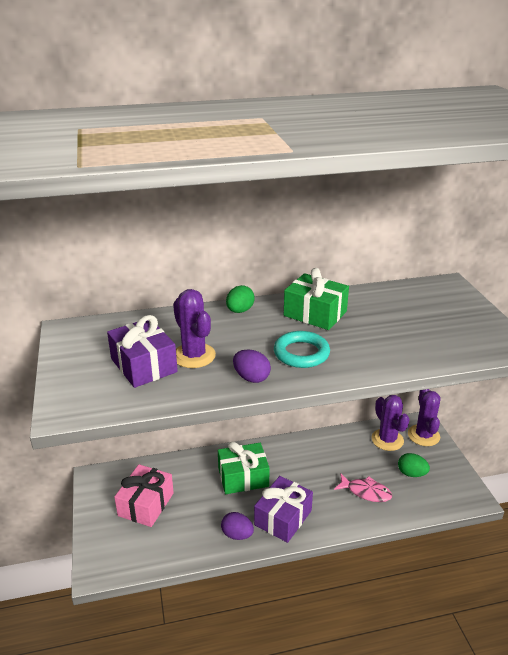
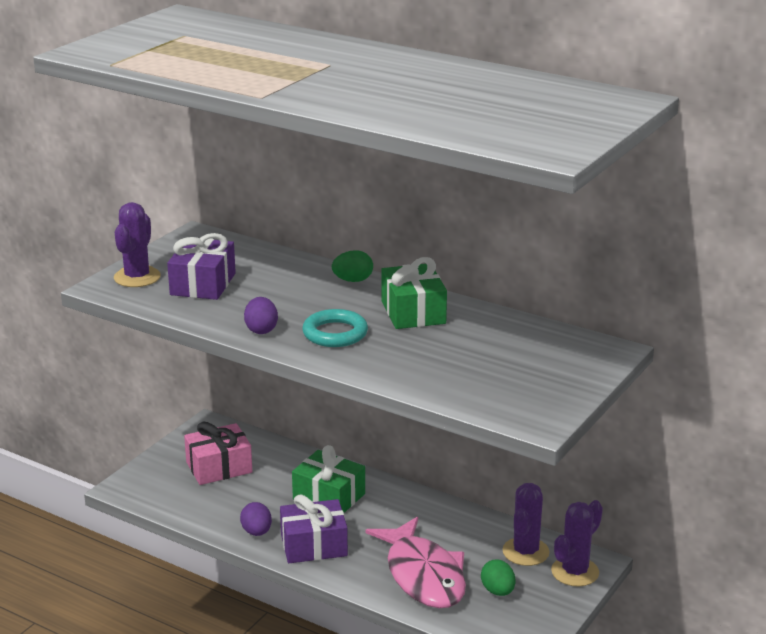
camera: 45 degrees right, 5 degrees down
purple cactus [173,289,216,368] -> purple cactus moved to [114,202,161,287]
pink fish [334,473,392,502] -> pink fish [365,517,466,608], size x1.93

